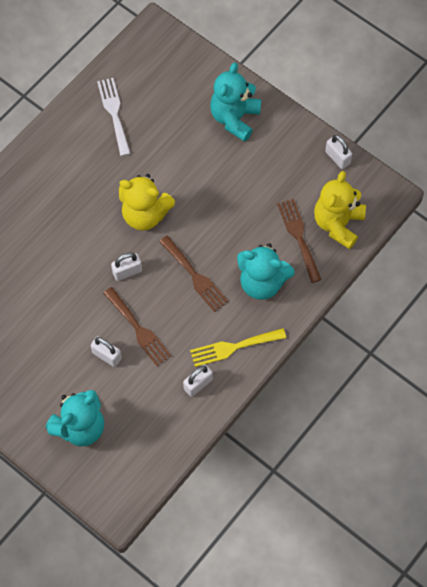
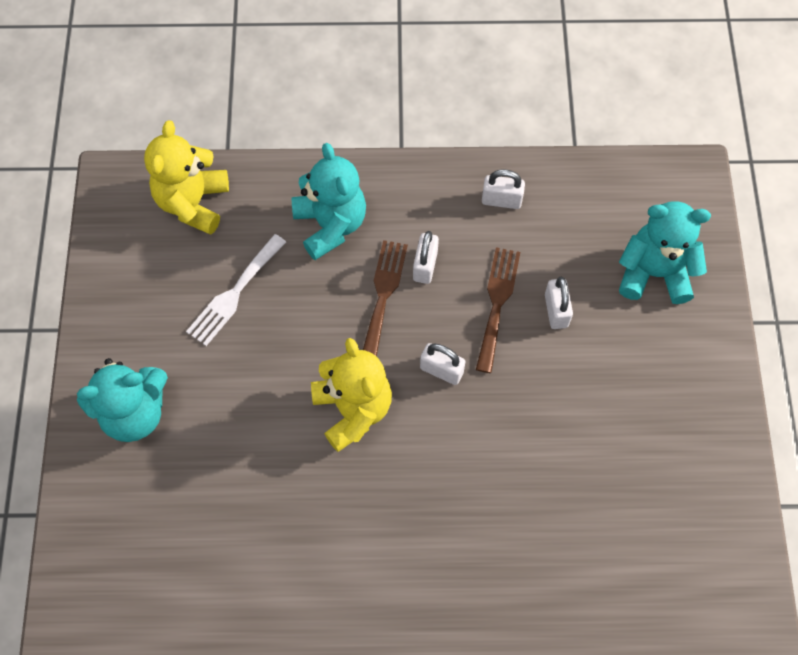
camera: 130 degrees left, 0 degrees up
white fork [97,78,131,156] -> white fork moved to [186,234,286,346]
yellow fork [190,328,286,367] -> none
brown fork [277,199,322,283] -> none
yellow teddy bear [314,171,366,249] -> yellow teddy bear turned 120 degrees clockwise [144,120,229,235]
white padlock [325,135,352,169] -> white padlock moved to [413,231,439,284]

